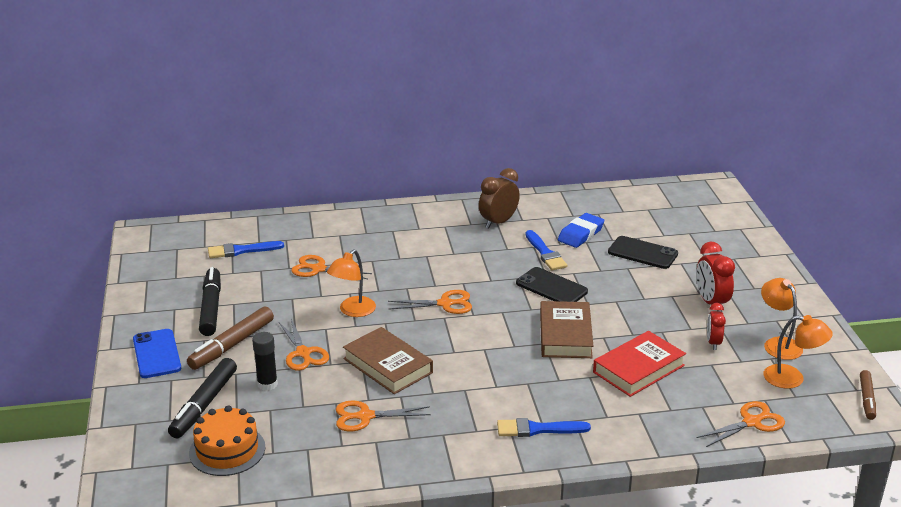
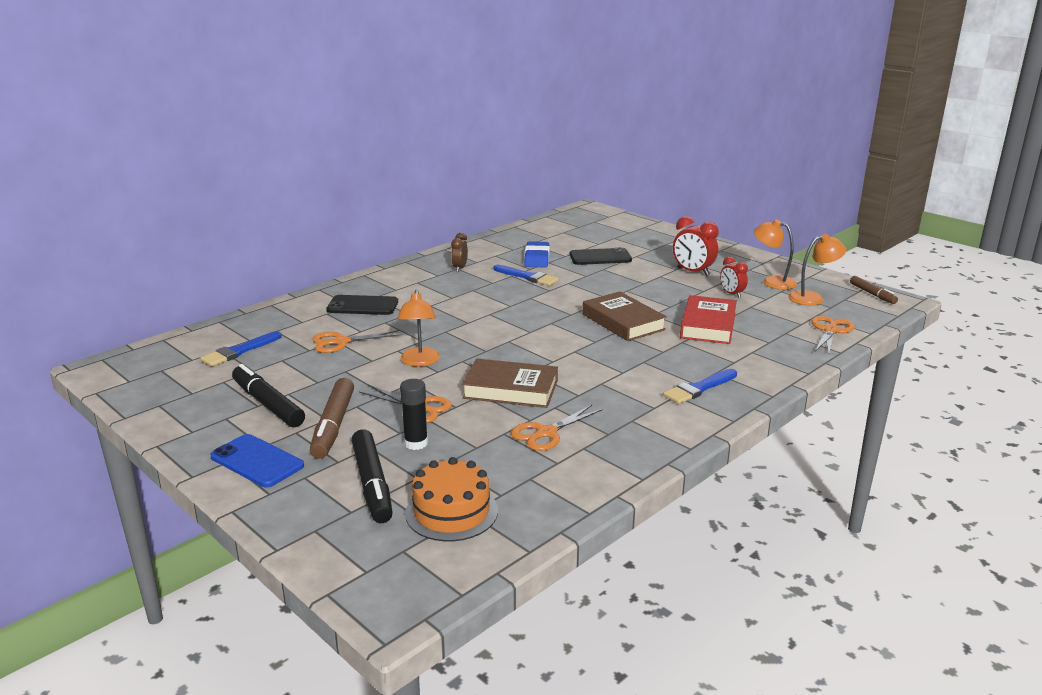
camera: 35 degrees left, 5 degrees down
orange scissors [388,290,472,314] -> none
brown clock [479,168,520,229] -> brown clock [451,233,468,272], size x0.63
black phone [516,267,588,302] -> black phone moved to [326,295,398,315]

